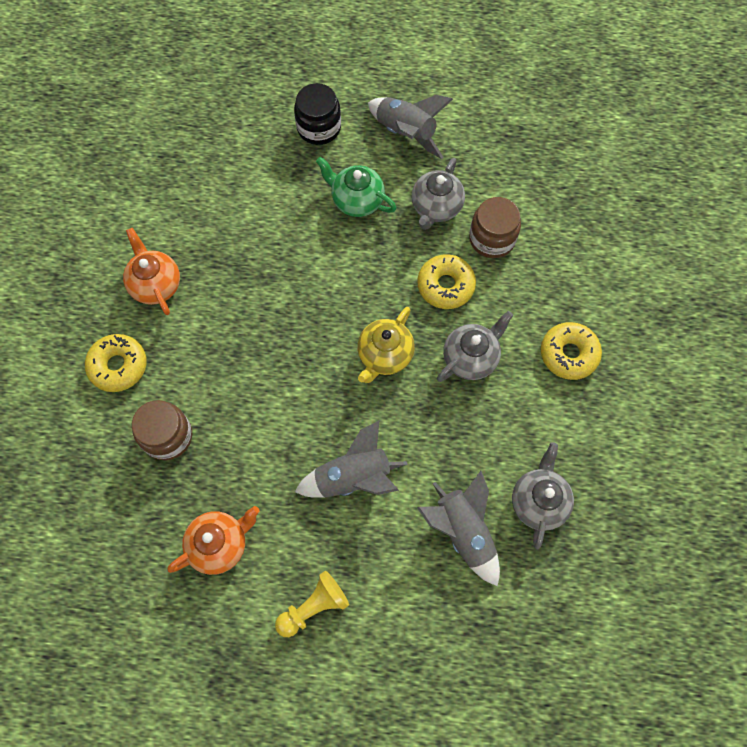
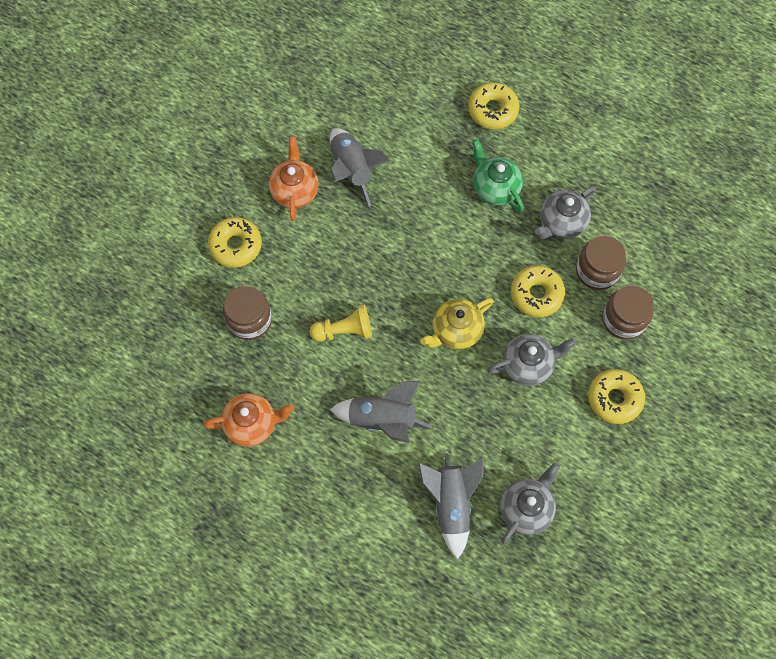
camera: 25 degrees right, 0 degrees up
yellow pawn [275,571,349,637] -> yellow pawn moved to [310,305,372,342]
black jar [294,83,341,145] -> yellow donut [468,82,519,129]
grey rocket [368,95,453,159] -> grey rocket moved to [330,128,390,207]
none -> brown jar [602,285,654,340]

